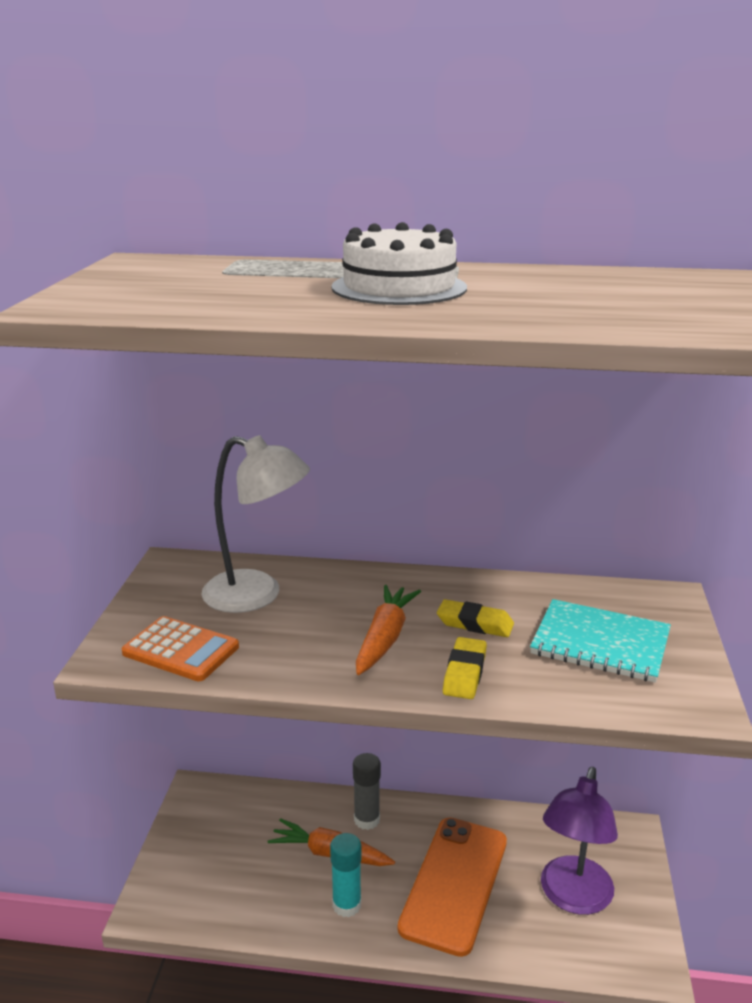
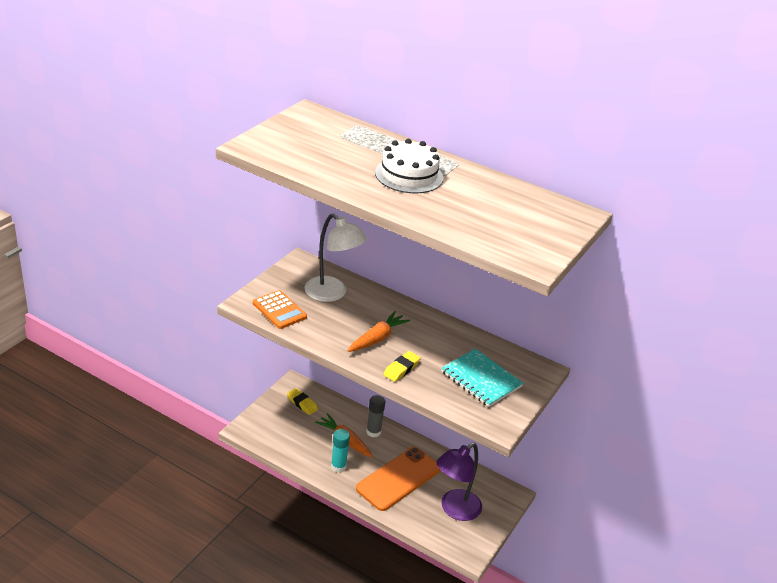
camera: 20 degrees right, 10 degrees up
yellow eraser [437,599,514,637] -> yellow eraser moved to [287,388,318,415]

